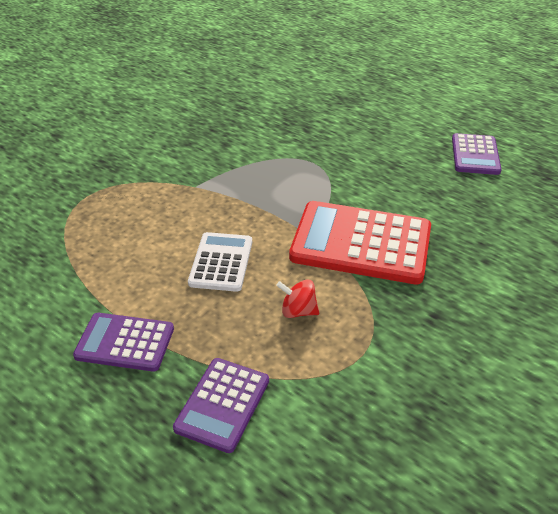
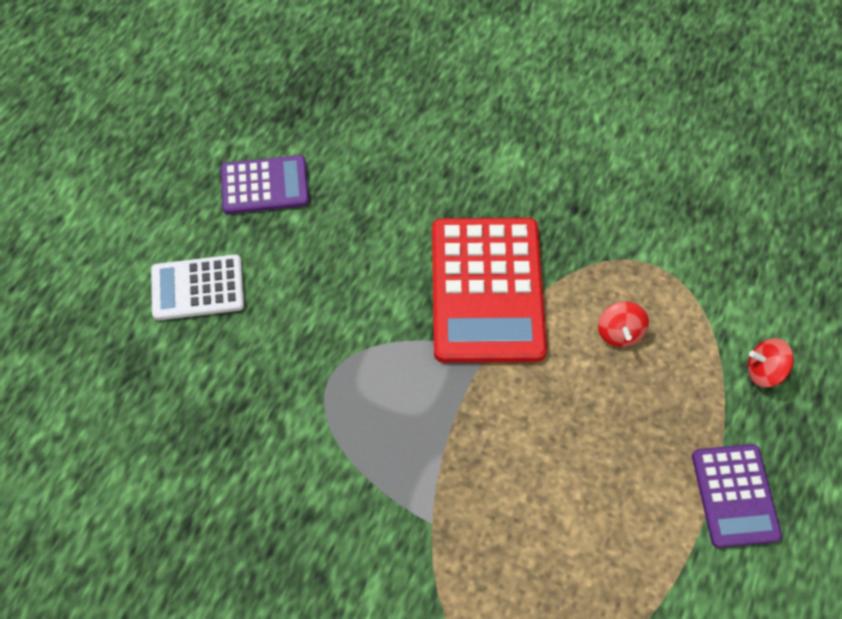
camera: 105 degrees left, 20 degrees up
purple calculator [173,358,269,453] -> red spinning top [748,338,794,387]
white calculator [188,232,252,292] -> white calculator moved to [151,254,244,320]

